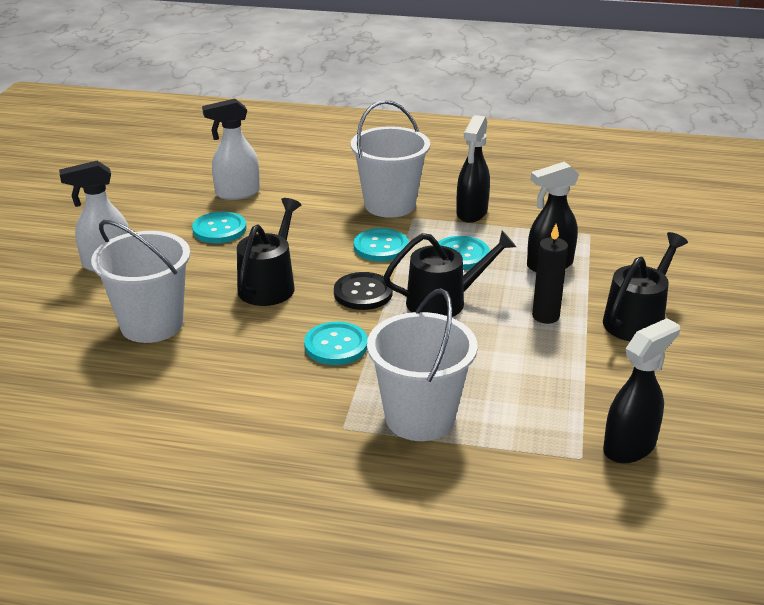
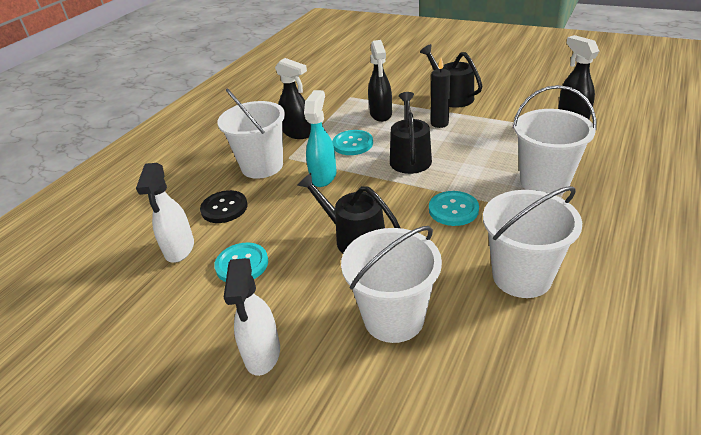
camera: 70 degrees left, 5 degrees up
black button [334,272,393,310] -> black button moved to [200,190,248,223]
turquoise button [354,228,408,262] -> turquoise spray bottle [304,90,337,187]
none -> white bucket [483,186,582,298]

